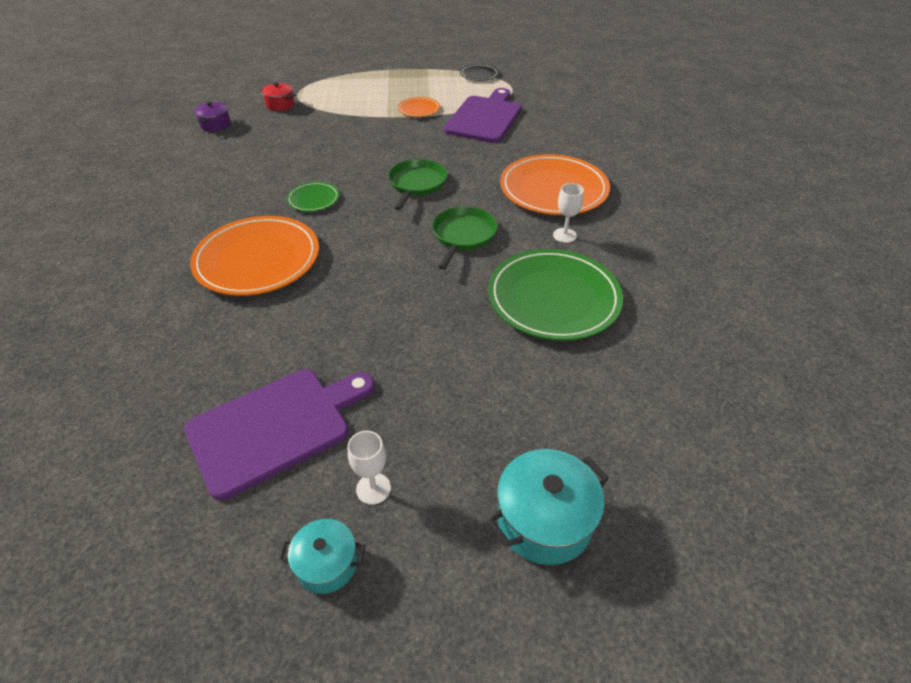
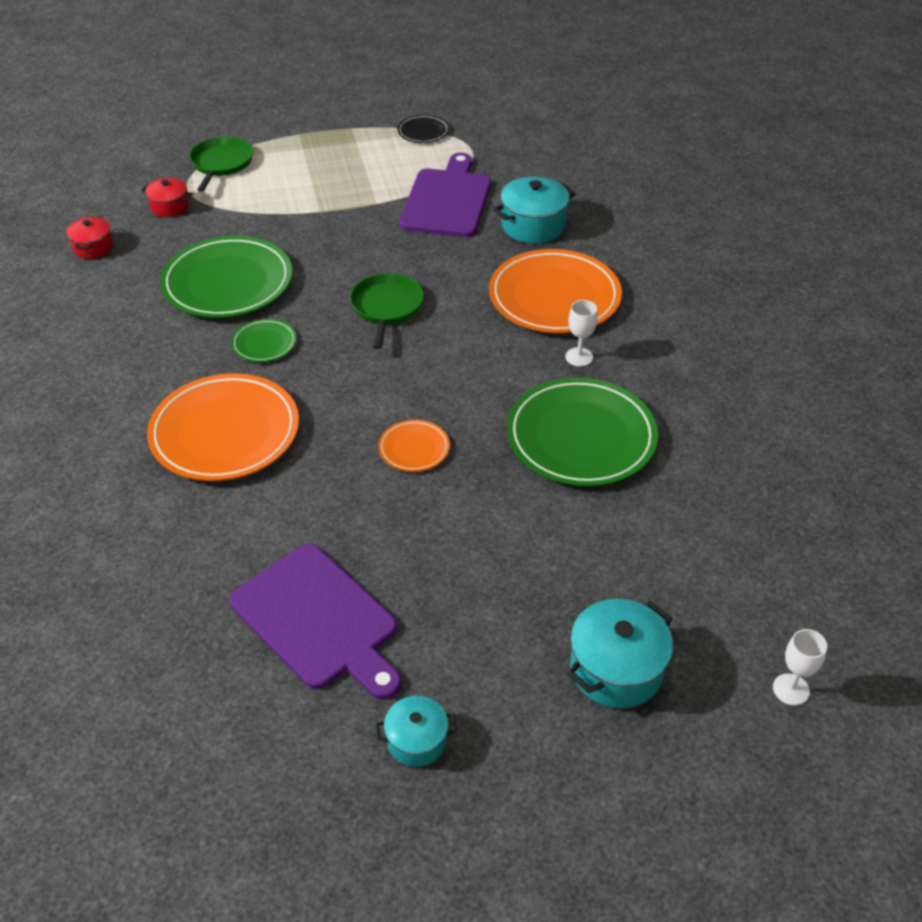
camera: 10 degrees left, 0 degrees up
purple cutting board [184,369,375,500] -> purple cutting board turned 90 degrees clockwise [229,544,401,700]
purple pot [194,102,231,132] -> red pot [67,217,114,259]
white goblet [348,431,391,505] -> white goblet moved to [773,629,827,705]
orange plate [398,97,440,117] -> orange plate moved to [379,420,450,472]
green pan [432,207,498,270] -> green pan moved to [189,136,253,192]
none -> green plate [160,236,292,318]
none -> turquoise pot [493,176,576,244]

